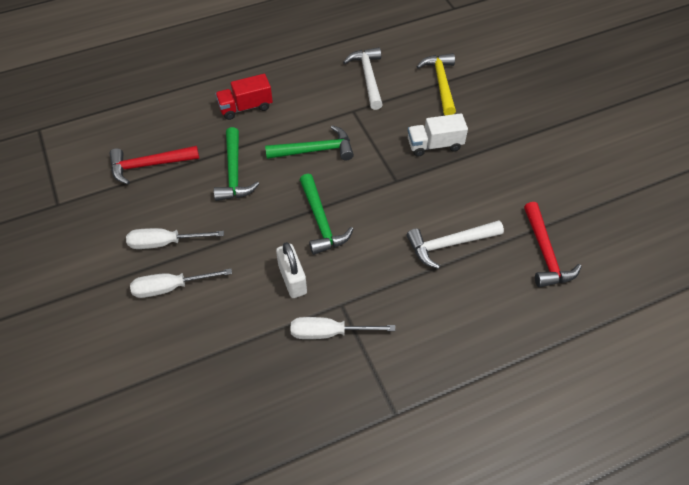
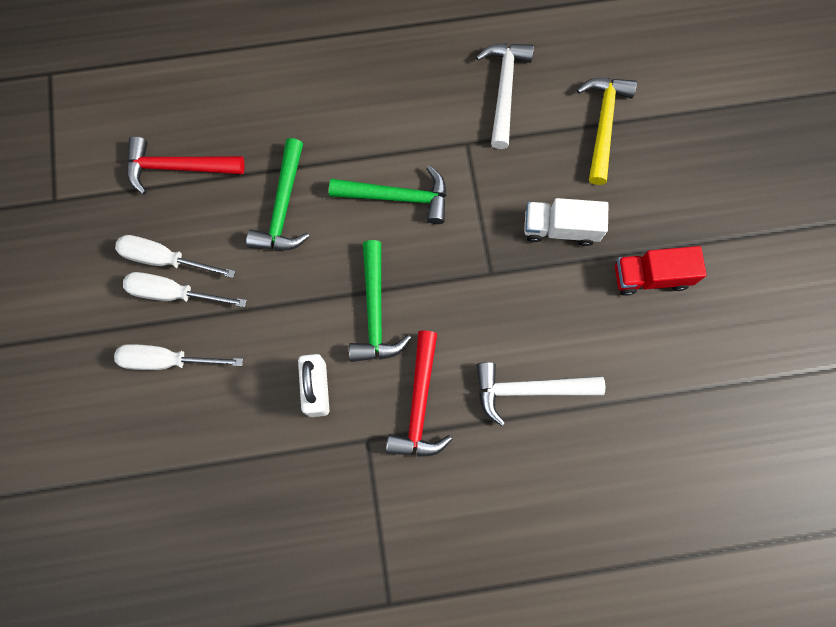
camera: 15 degrees right, 20 degrees up
red truck [215,74,273,120] -> red truck moved to [615,246,707,296]
white screwdriver [291,317,395,339] -> white screwdriver moved to [115,235,236,278]
red hammer [524,202,582,287] -> red hammer moved to [386,330,452,457]

